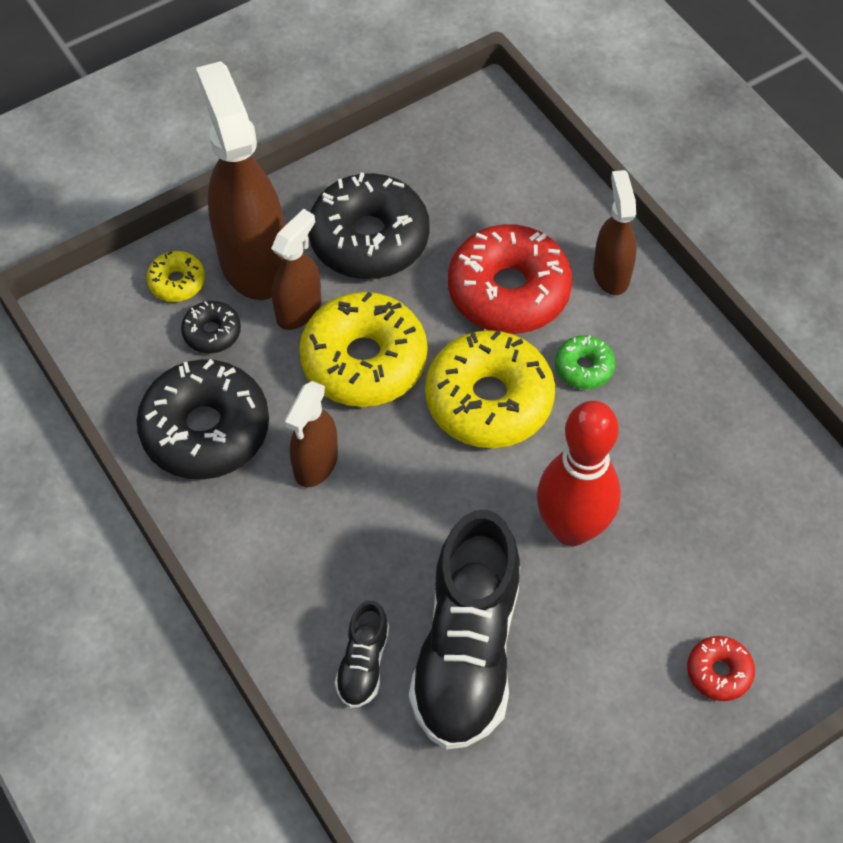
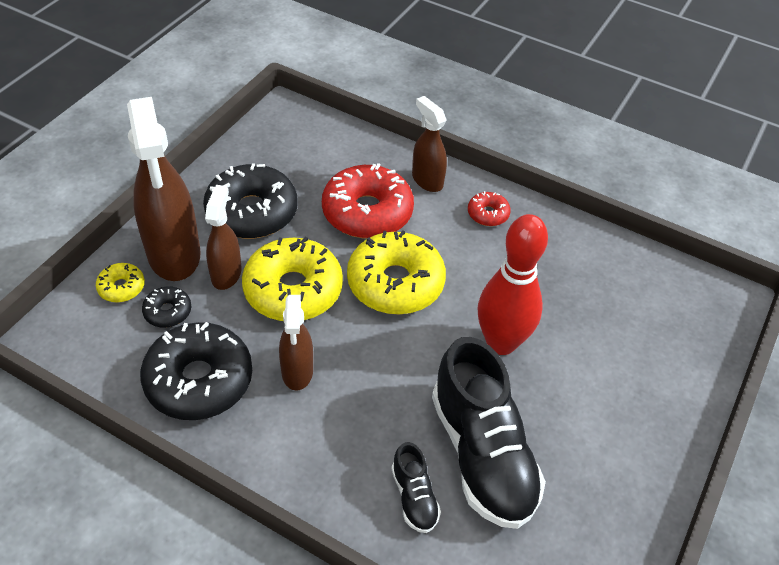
camera: 30 degrees left, 10 degrees down
brown spray bottle [196,61,285,300] -> brown spray bottle turned 150 degrees counterclockwise [127,97,201,281]
green donut [555,335,615,389] -> none
red donut [687,636,755,701] -> red donut moved to [468,191,511,226]

